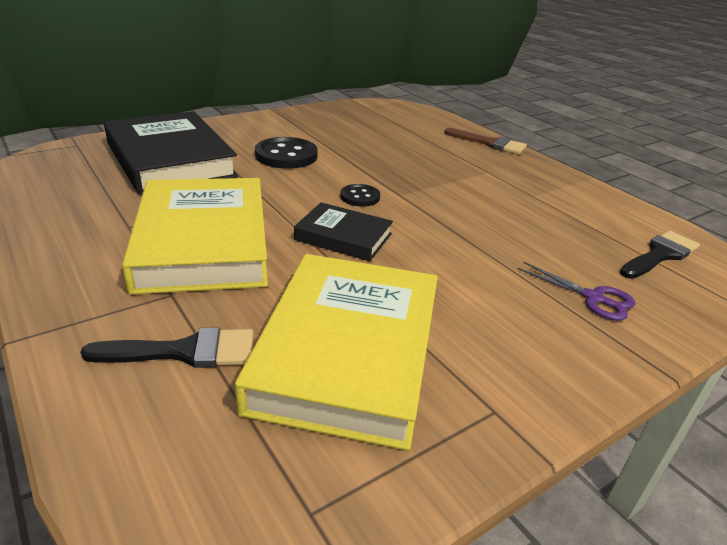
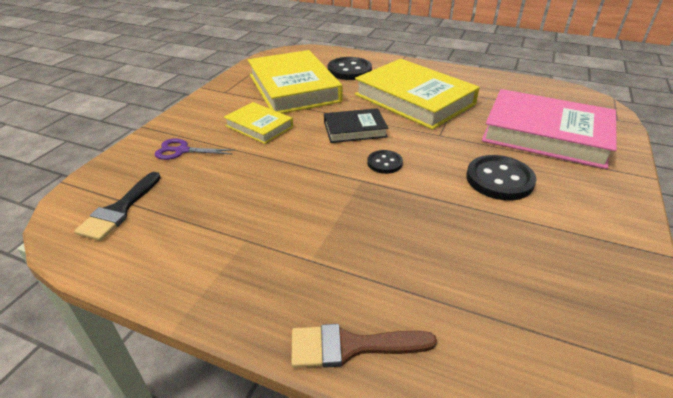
camera: 150 degrees right, 5 degrees up
black brush [80,327,253,368] -> black button [328,57,372,80]
black book [104,111,238,195] -> pink book [482,89,617,169]
none -> yellow book [224,102,293,144]

